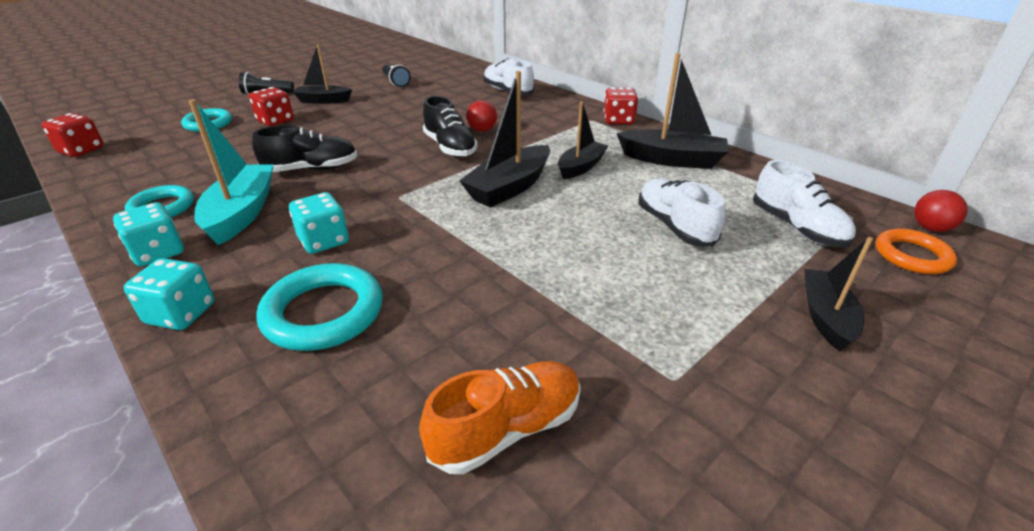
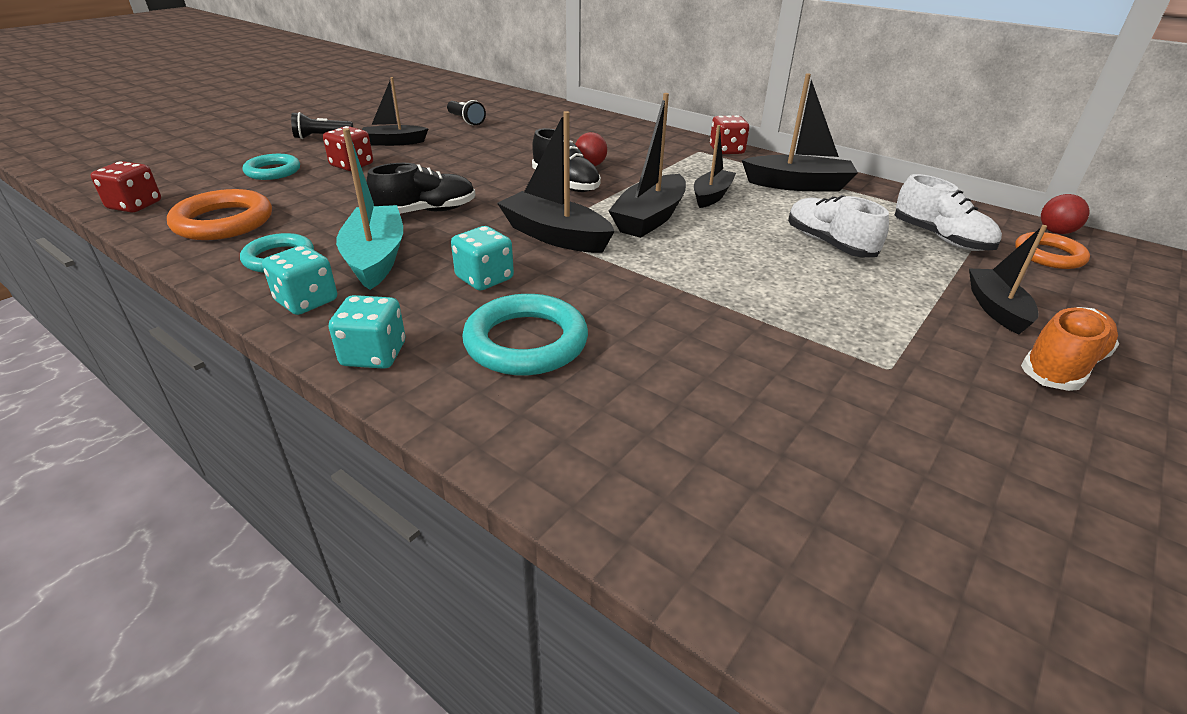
camera: 10 degrees left, 0 degrees up
orange shoe [419,361,581,474] -> orange shoe moved to [1021,307,1119,391]
white shoe [483,58,534,95] -> none
none -> orange ring [167,189,272,240]
none -> black boat [497,111,615,253]

